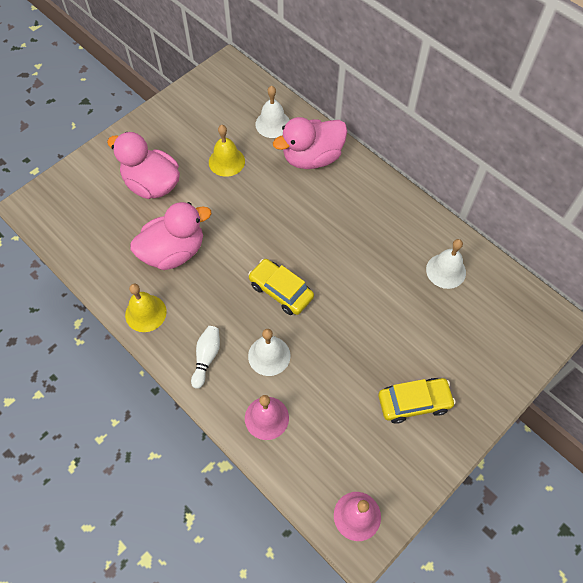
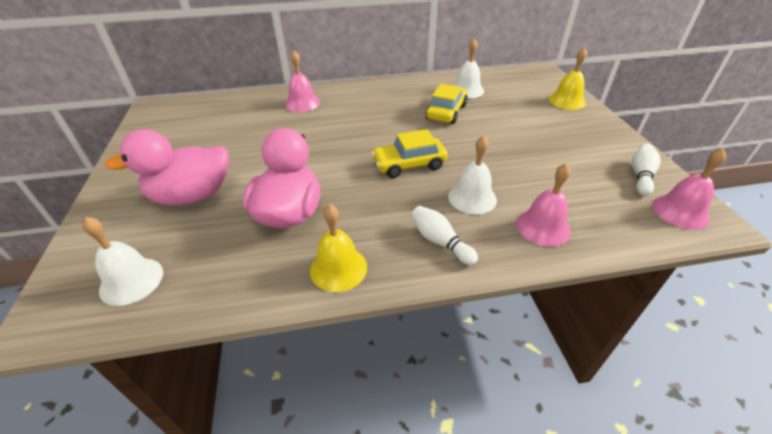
camera: 55 degrees left, 20 degrees down
yellow bell [209,125,245,177] -> yellow bell moved to [549,47,587,110]
white bell [255,86,290,138] -> white bell moved to [82,217,163,306]
pink duck [273,117,347,169] -> pink bell [285,51,320,112]
yellow car [378,378,456,424] -> yellow car moved to [426,84,468,124]
none -> white bowling pin [632,144,661,196]

